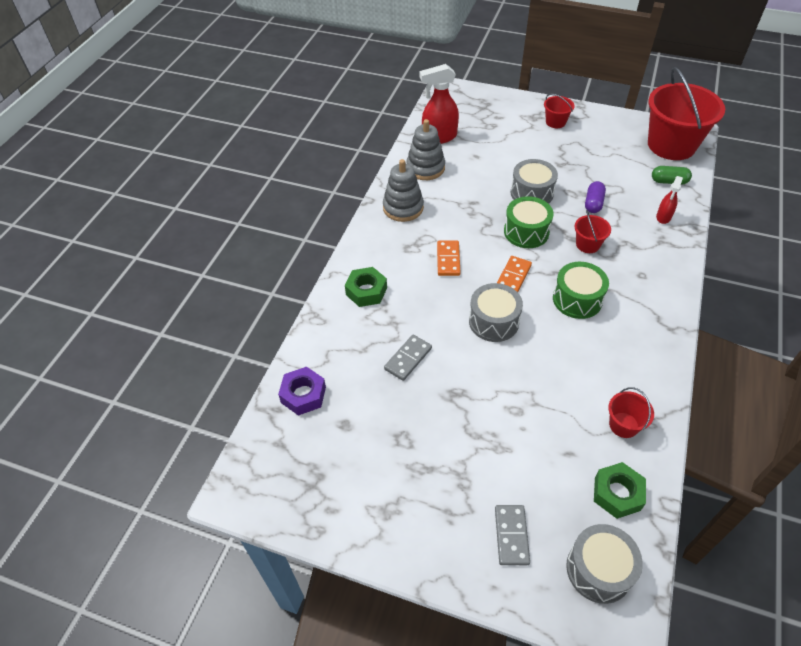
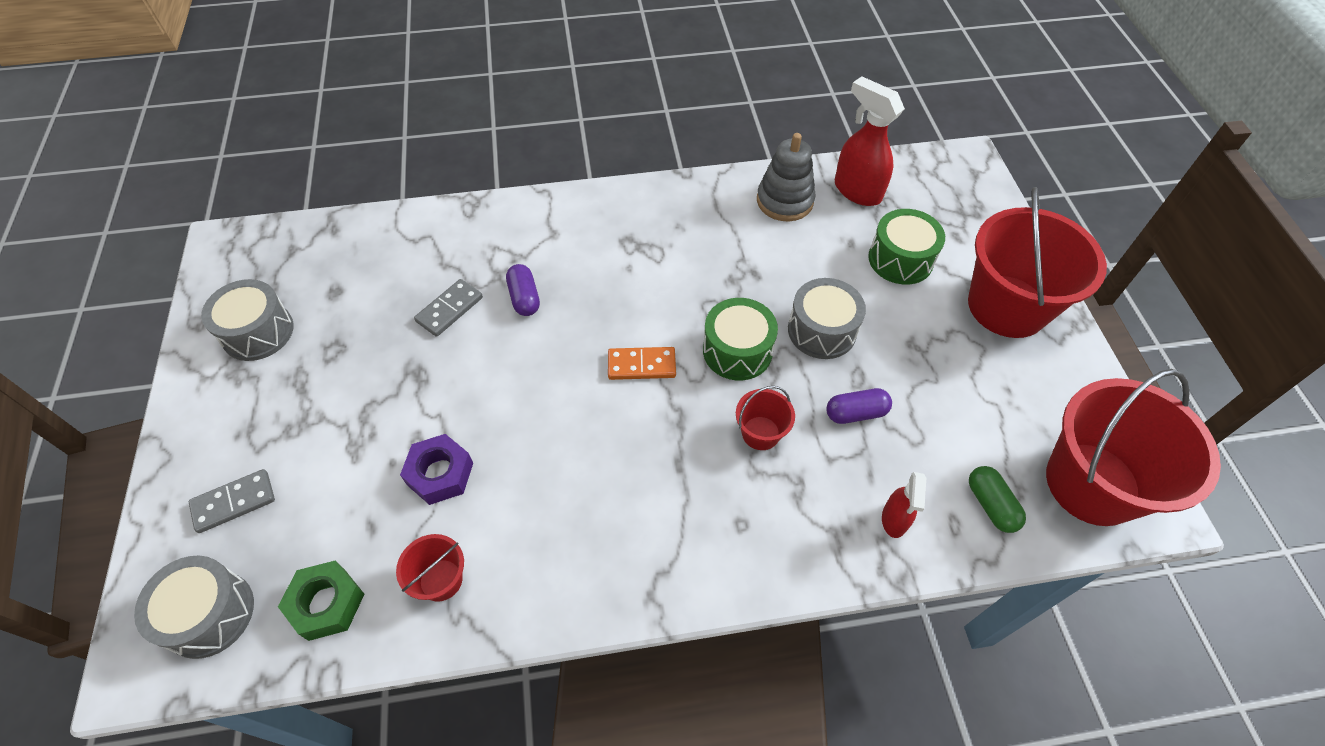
camera: 60 degrees right, 5 degrees up
purple nut [278,367,326,416] -> purple nut moved to [400,434,473,505]
green nut [345,267,387,307] -> none
grey stacking toy [383,159,424,222] -> none
grey domino [384,335,432,381] -> grey domino turned 60 degrees counterclockwise [414,279,483,337]
orange domino [437,241,460,276] -> none
grey drum [469,283,523,342] -> grey drum moved to [201,279,294,361]
red bucket [544,94,575,128] -> red bucket [968,187,1107,338], size x2.26
green drum [553,262,609,319] -> green drum moved to [868,209,945,285]
red spray bottle [656,176,683,224] -> red spray bottle turned 75 degrees counterclockwise [882,472,926,538]
none -> purple capsule [506,264,540,316]

